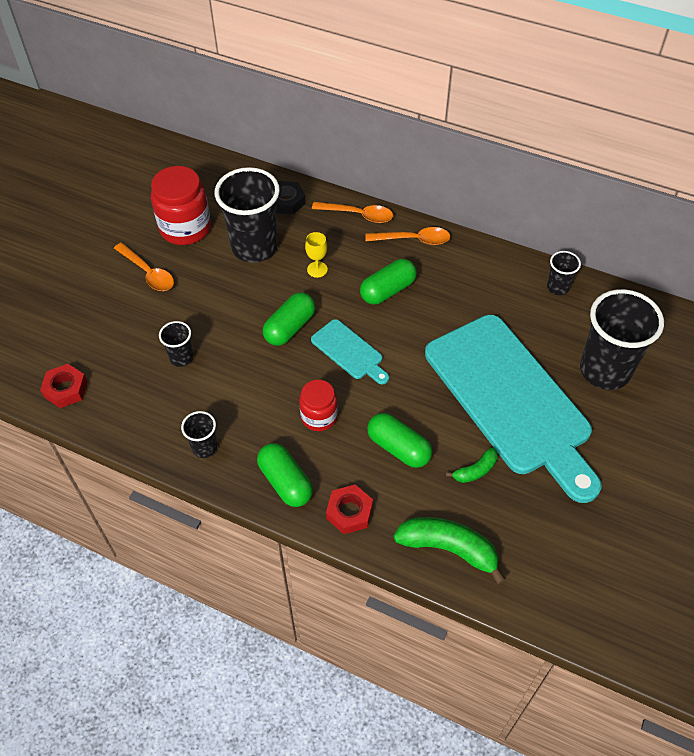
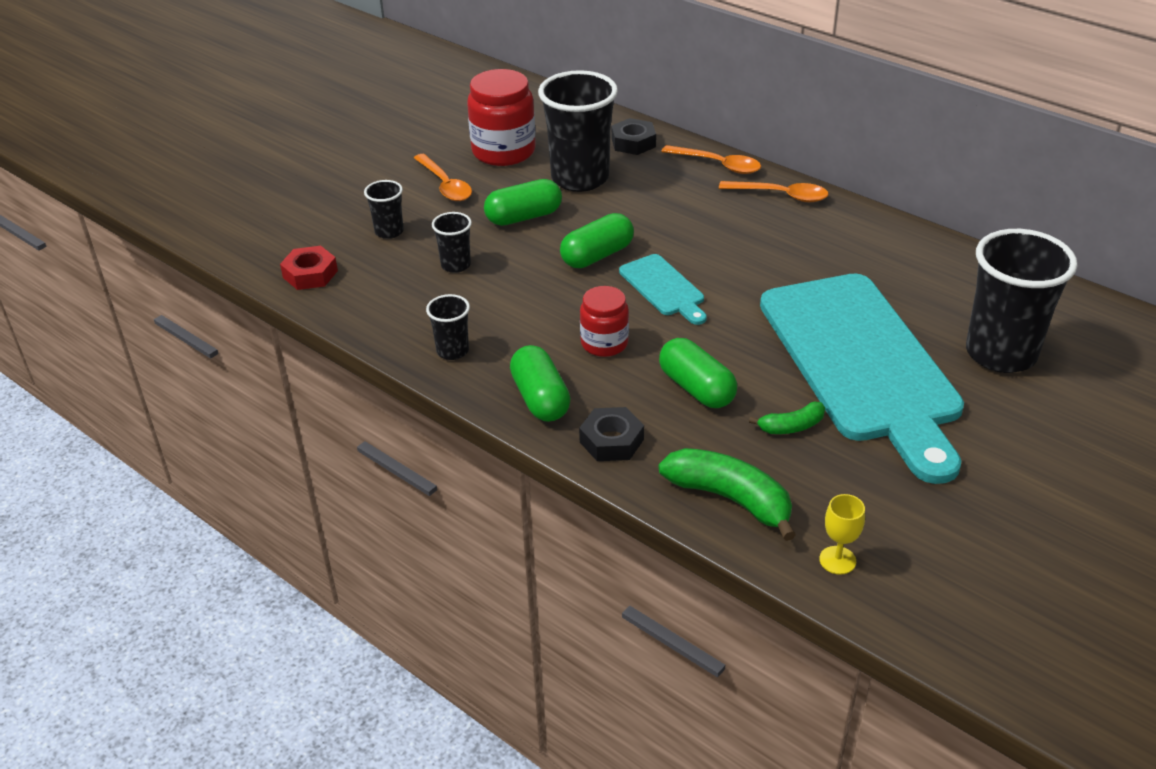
camera: 15 degrees right, 15 degrees down
yellow goblet [305,232,328,278] -> yellow goblet moved to [819,494,865,575]
red nut [326,485,373,534] -> black nut [579,407,644,461]
green capsule [360,259,417,304] -> green capsule moved to [484,179,562,226]
black cup [547,251,581,295] -> black cup moved to [364,180,404,239]

